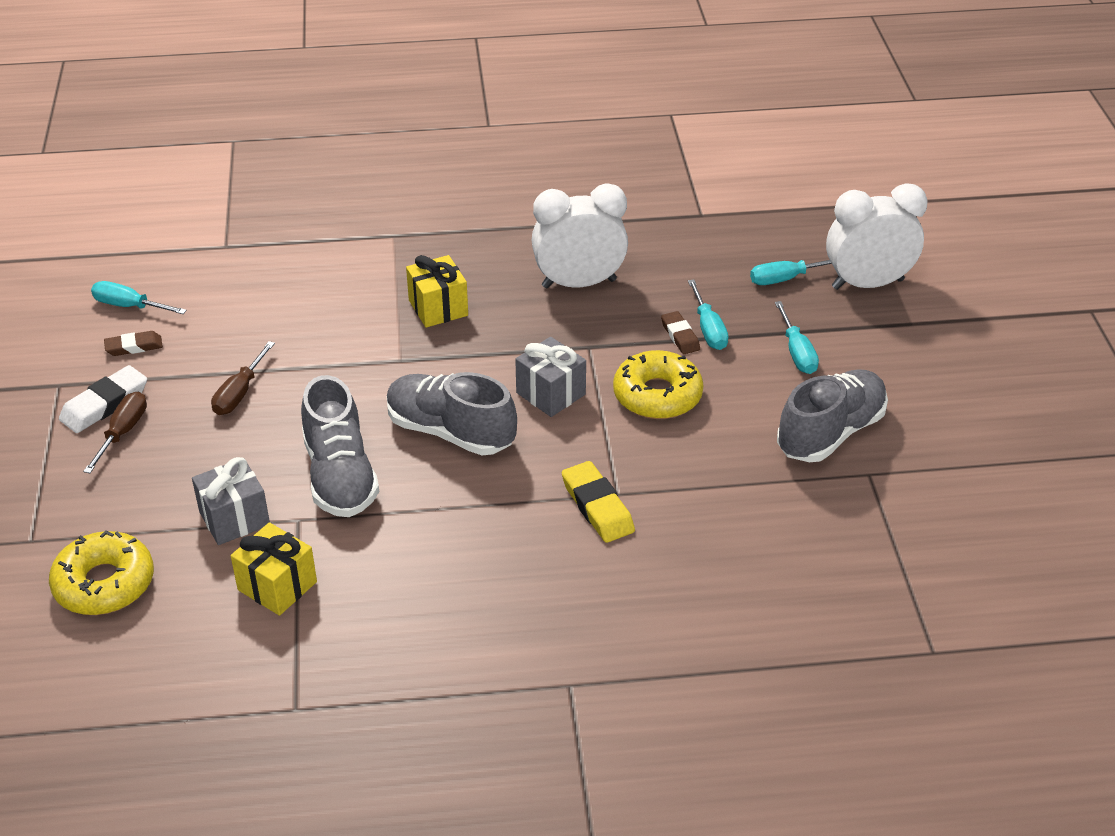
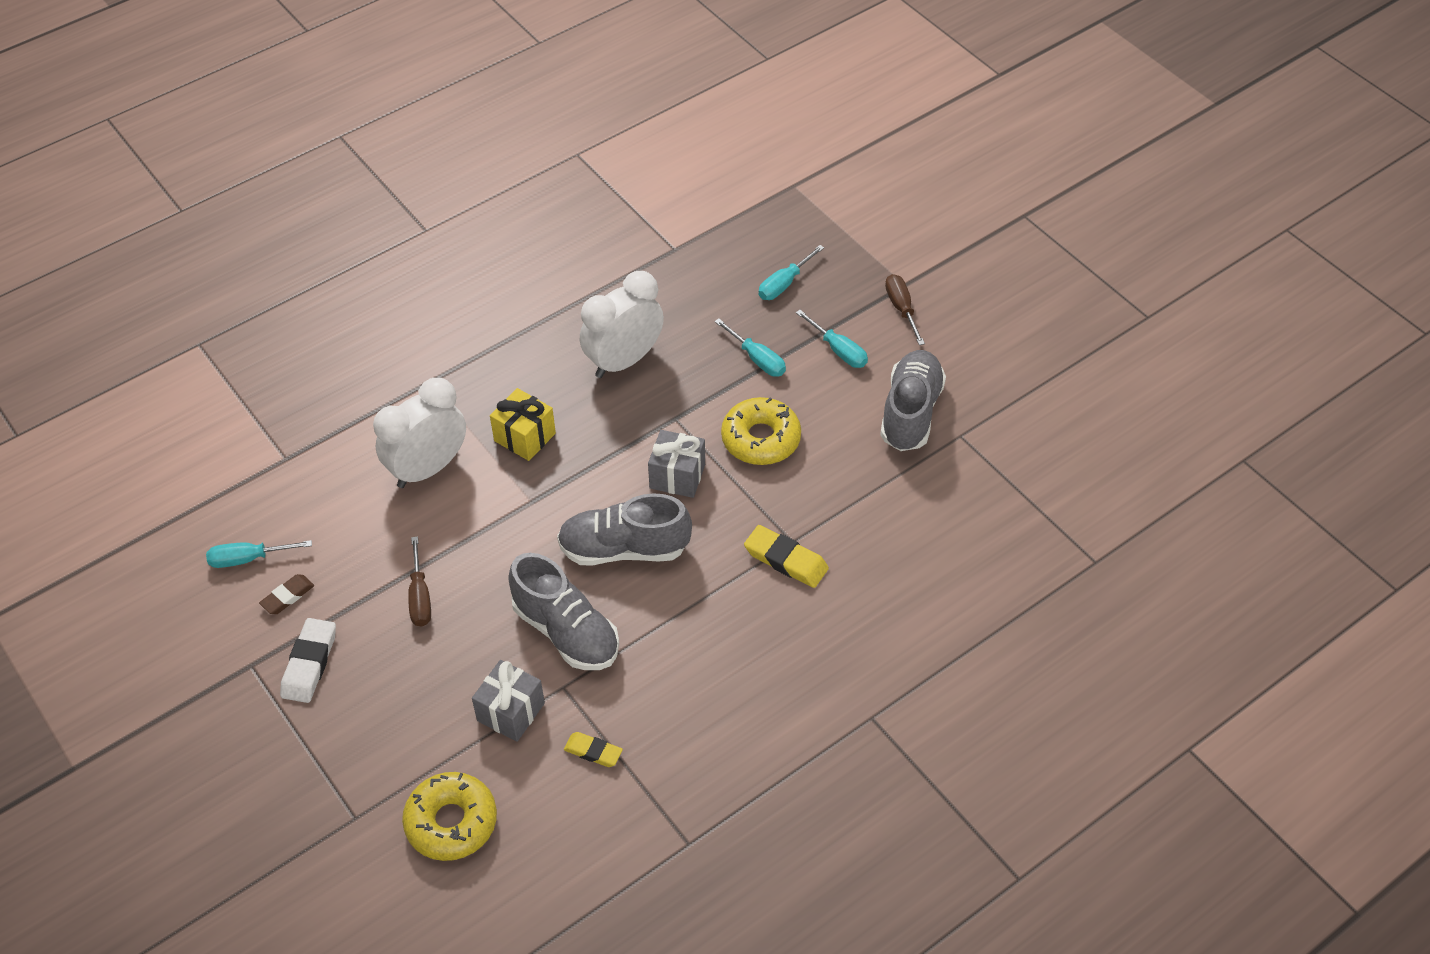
camera: 30 degrees left, 10 degrees up
brown screwdriver [83,392,147,473] -> brown screwdriver moved to [885,274,925,345]
yellow gift [231,522,317,616] -> yellow eraser [564,732,623,767]
brown eraser [661,311,700,354] -> none
white clock [826,183,928,290] -> white clock moved to [373,378,466,488]

